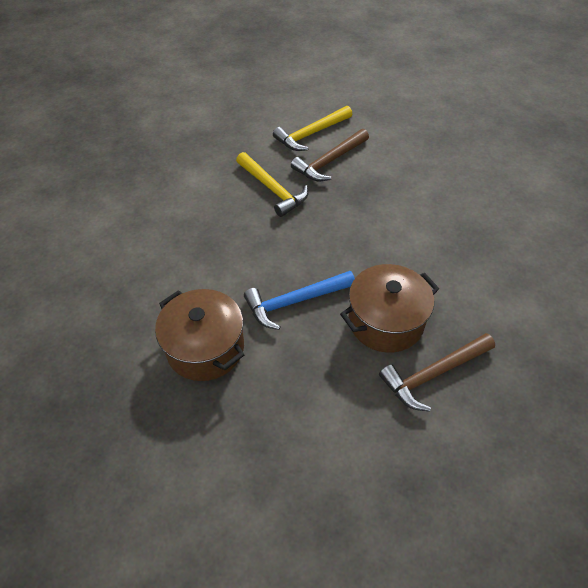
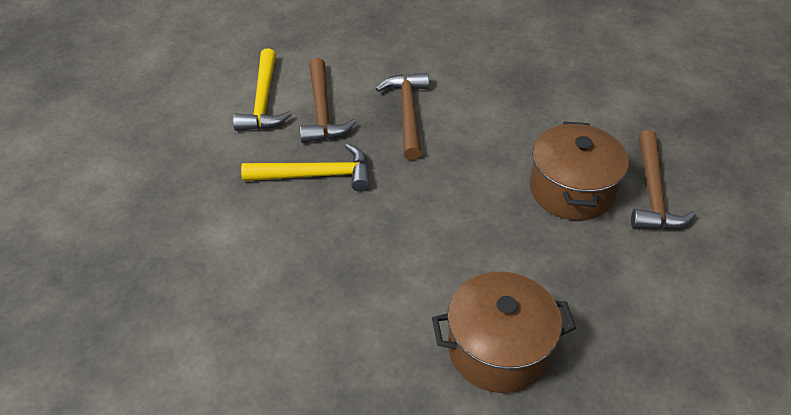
camera: 55 degrees left, 5 degrees down
blue hammer [244,271,355,330] -> none
none -> brown hammer [376,73,429,160]

